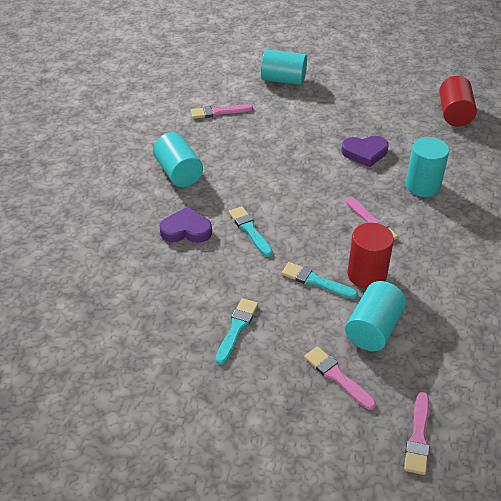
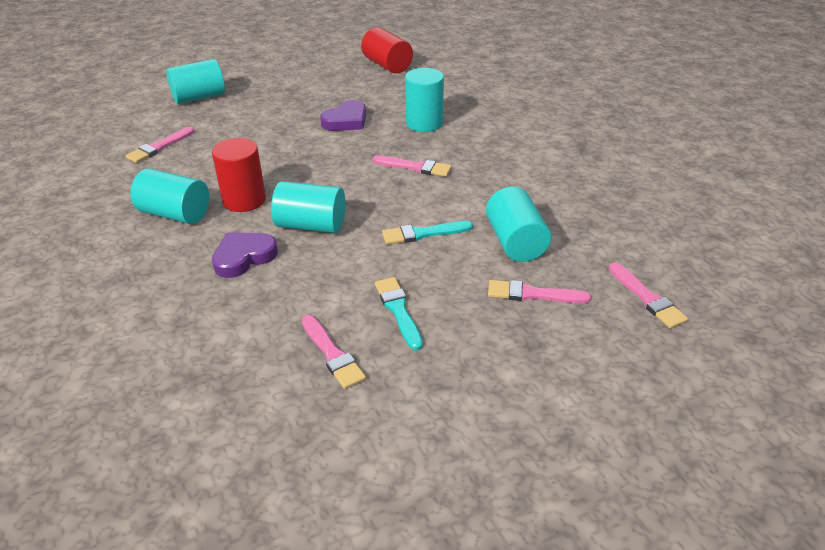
camera: 40 degrees left, 5 degrees down
turquoise brush [229,206,273,257] -> turquoise cylinder [271,181,346,233]
red cylinder [347,223,394,289] -> red cylinder moved to [212,138,266,212]
none -> pink brush [302,315,366,389]

